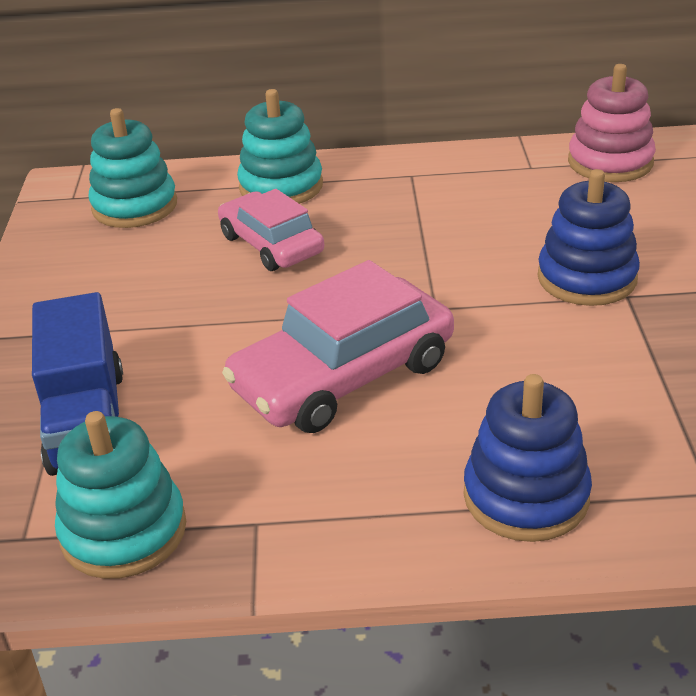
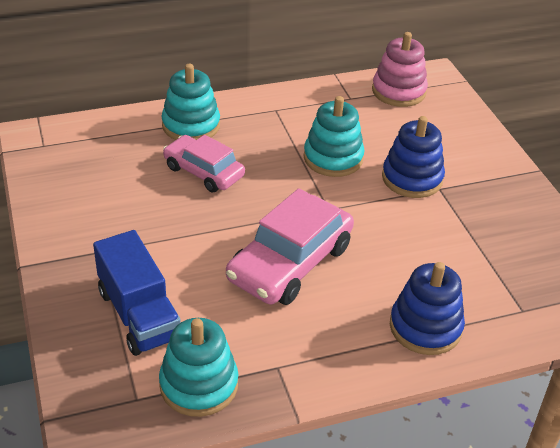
camera: 20 degrees left, 5 degrees up
turquoise stacking toy [88,108,177,228] -> turquoise stacking toy moved to [304,96,364,177]

